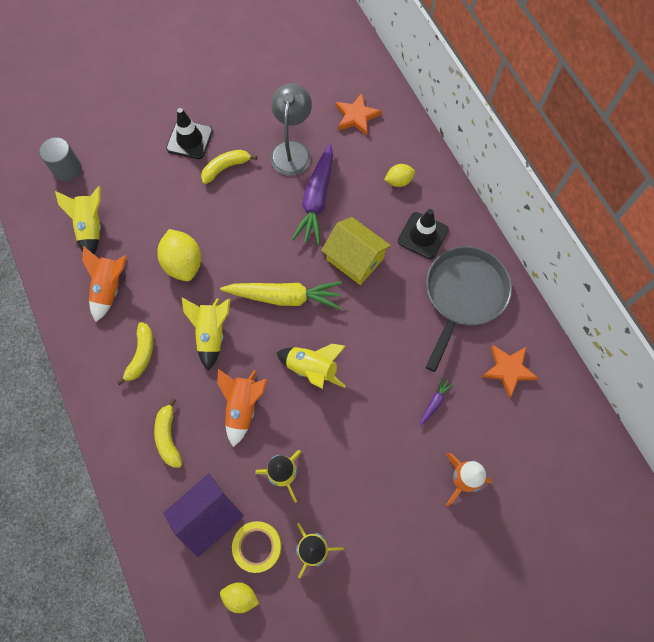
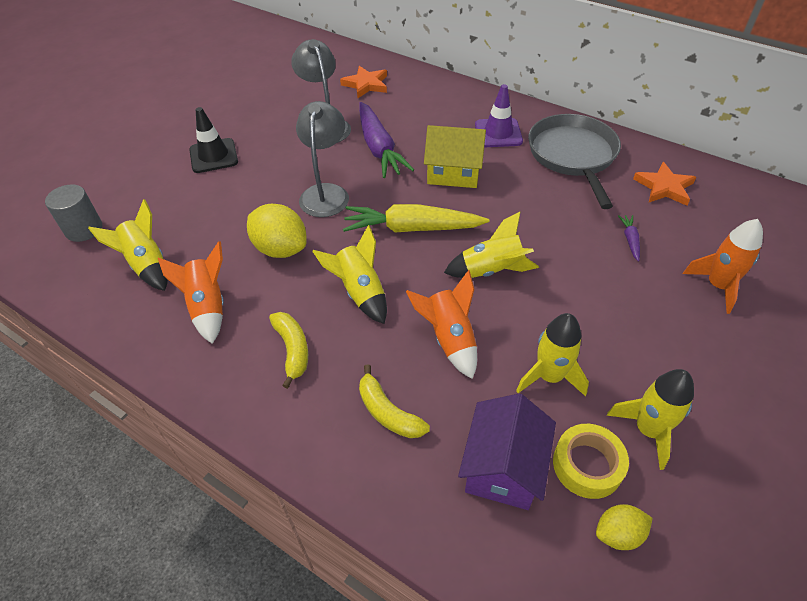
camera: 30 degrees left, 20 degrees down
yellow banana [201,150,257,184] -> none
yellow carrot [220,281,342,309] -> yellow carrot turned 150 degrees counterclockwise [343,204,490,233]
yellow lemon [384,164,415,187] -> none
black traffic cone [398,209,449,259] -> purple traffic cone [475,84,523,147]
none -> grey lamp [296,101,349,217]

